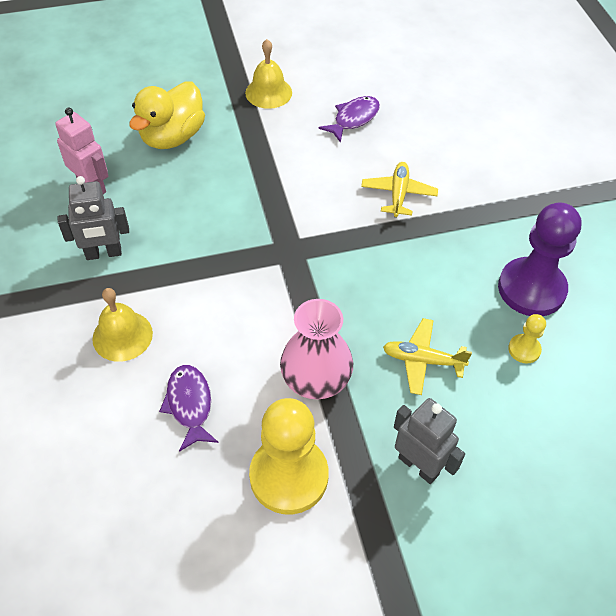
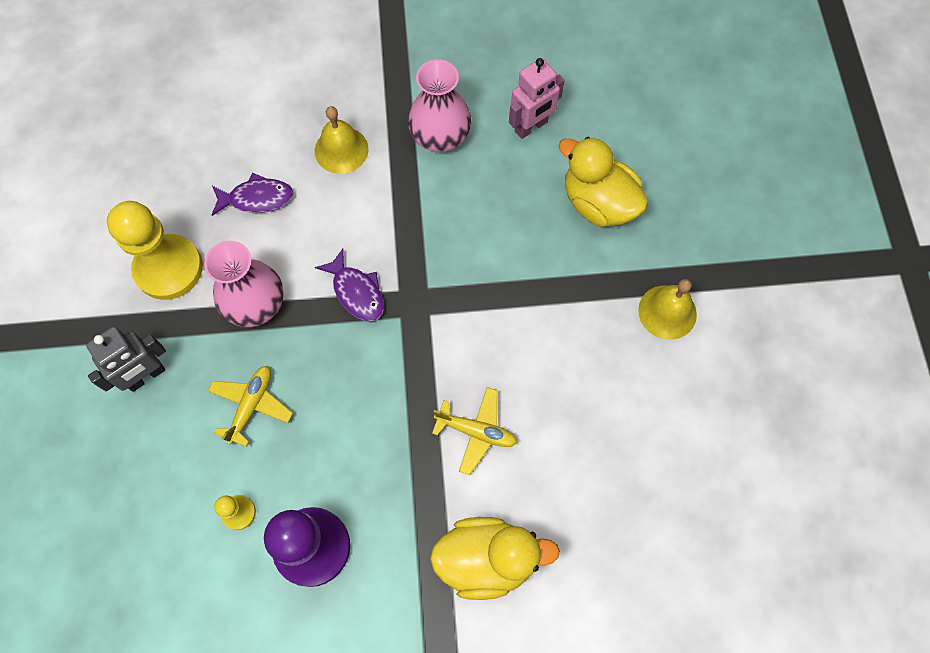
camera: 100 degrees right, 15 degrees up
grey robot [58,176,129,260] -> pink vase [408,59,471,152]
purple fish [318,96,380,143] -> purple fish moved to [315,249,384,321]
none -> yellow duck [430,517,560,600]

